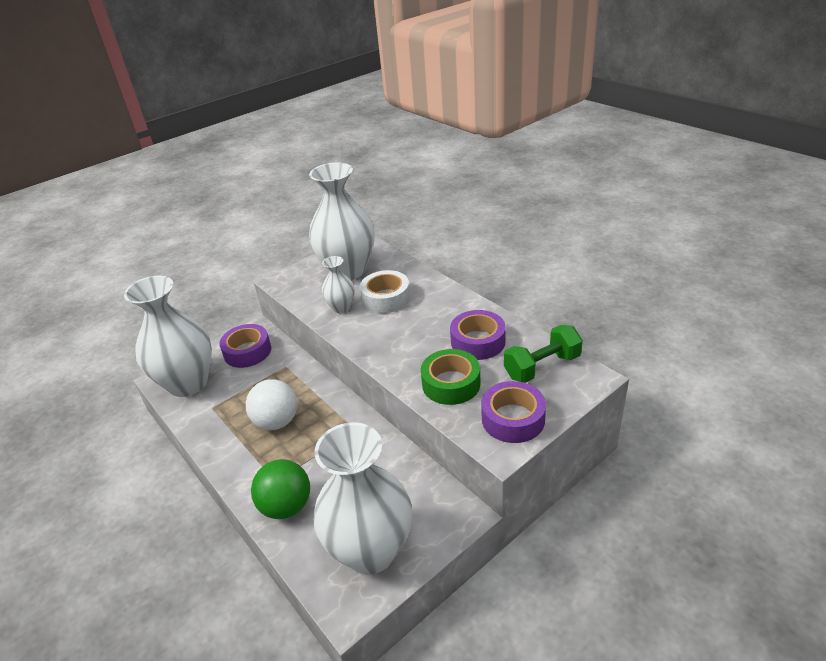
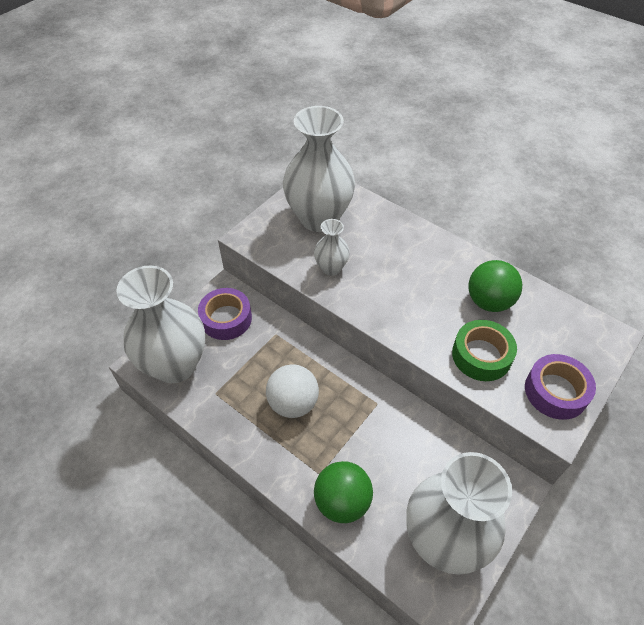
camera: 15 degrees left, 15 degrees up
white tape [360,270,410,313] -> none
purple tape [450,310,506,360] -> green ball [468,260,523,312]
green dumbbell [504,325,583,383] -> none

